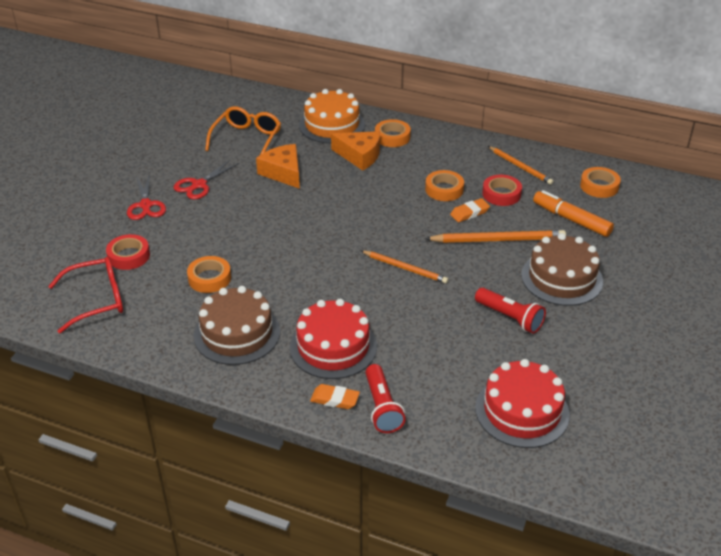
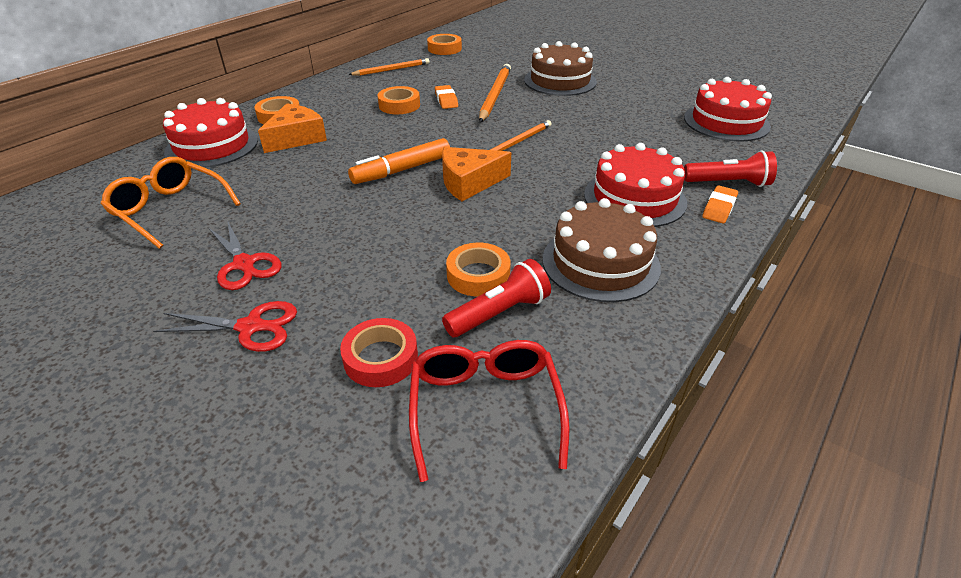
camera: 75 degrees left, 0 degrees up
orange cheese [256,144,300,189] -> orange cheese moved to [442,147,511,201]
orange cake [299,89,365,143] -> red cake [163,98,258,168]
red flashlight [475,288,546,334] -> red flashlight moved to [442,259,551,337]
red tape [482,175,522,206] -> none
orange marker [533,190,614,237] -> orange marker moved to [348,138,450,184]

